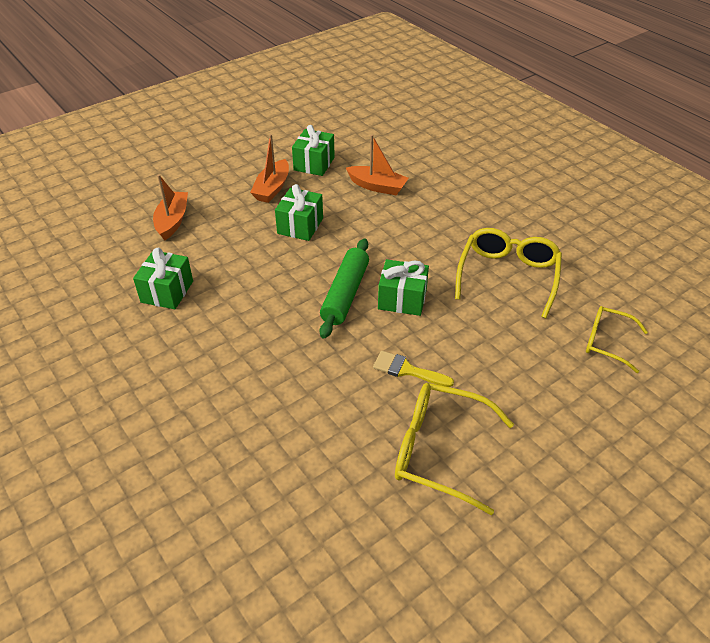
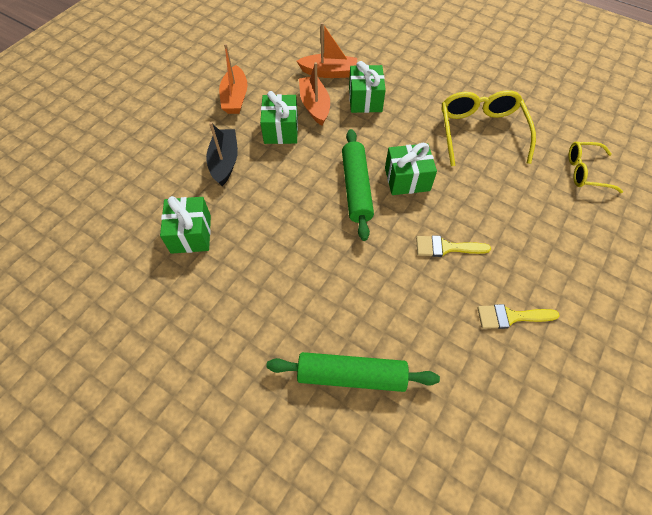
camera: 20 degrees left, 15 degrees up
orange boat [153,175,188,241] -> orange boat moved to [299,62,330,126]
green gift [292,125,335,176] -> green gift moved to [349,61,386,113]
yellow glasses [395,383,514,515] -> yellow brush [477,304,560,329]
none -> black boat [206,122,238,186]
none -> green rolling pin [266,352,440,392]

